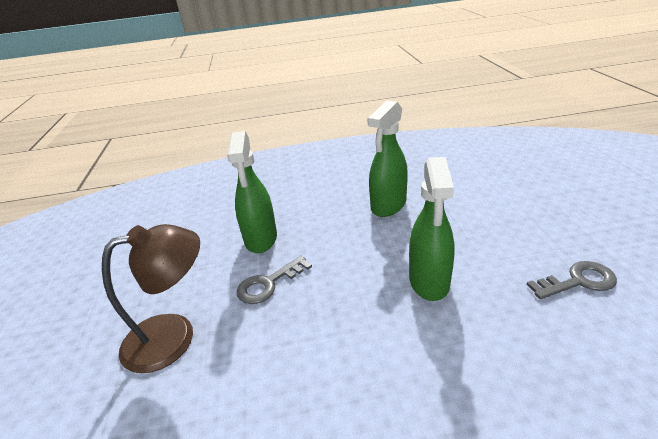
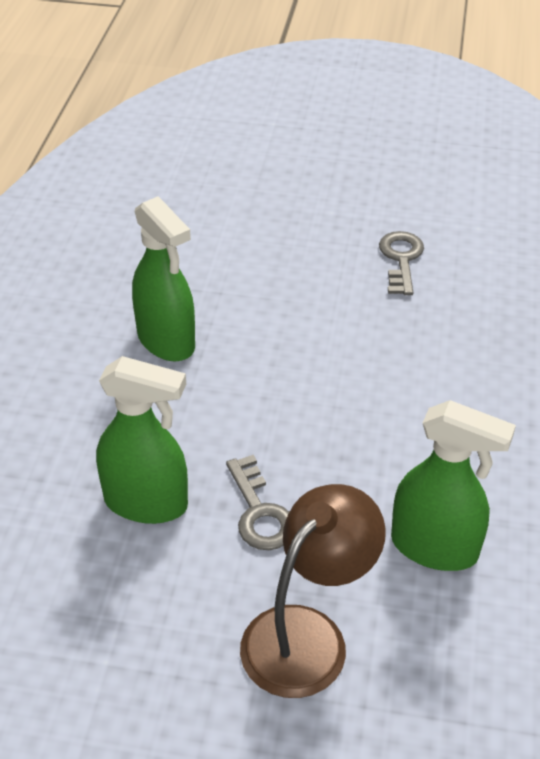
camera: 75 degrees left, 10 degrees up
brown lamp [102,224,200,373] -> brown lamp turned 45 degrees clockwise [240,484,386,698]
green spray bottle [409,157,455,301] -> green spray bottle moved to [391,400,516,571]

